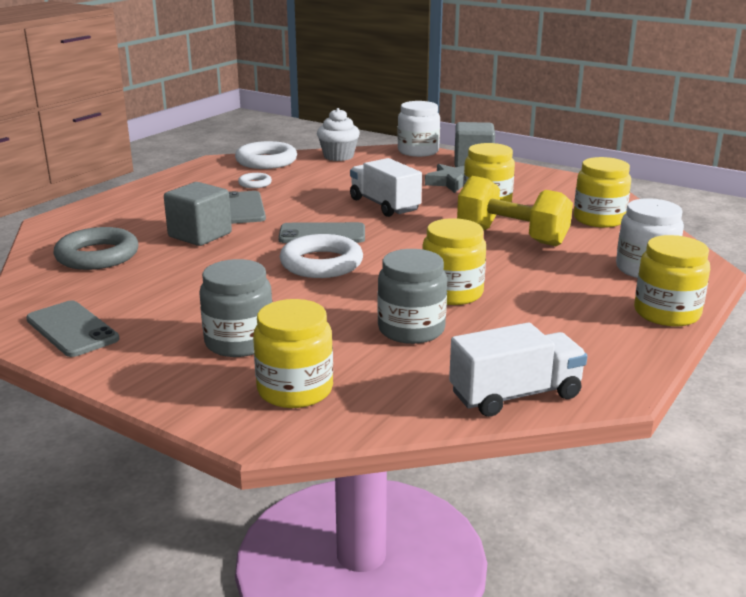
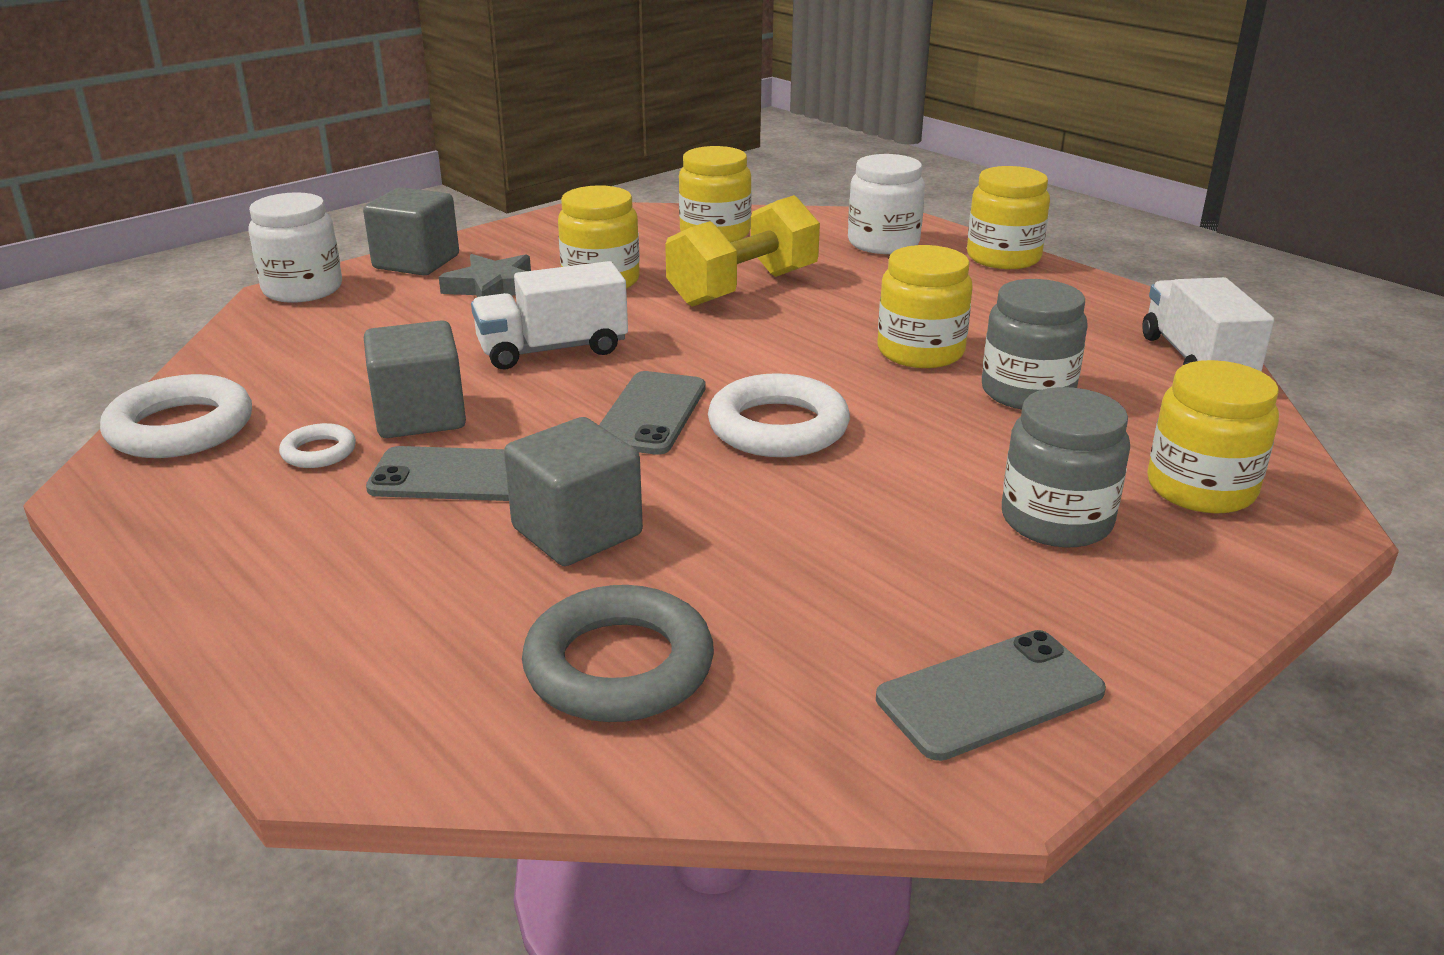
camera: 75 degrees left, 5 degrees up
white cupcake [317,108,360,161] -> none
none -> grey cube [364,320,466,438]

